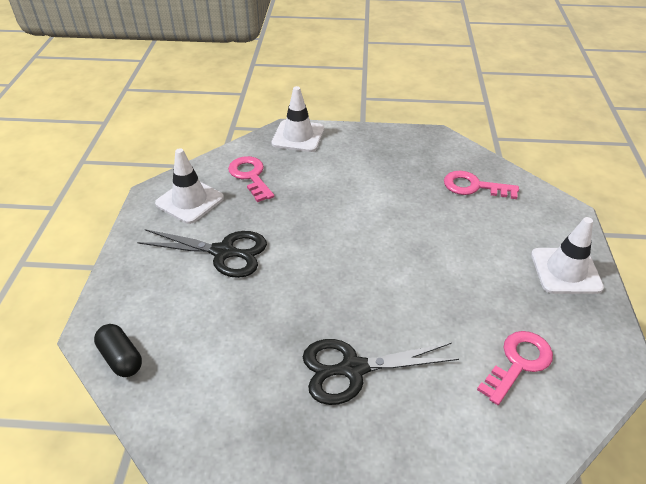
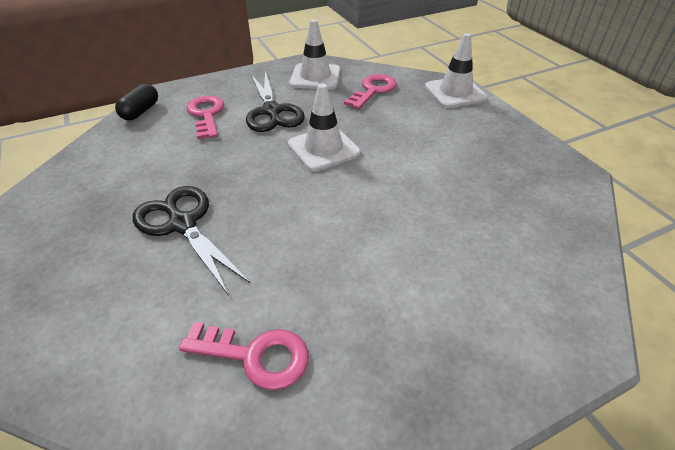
camera: 60 degrees right, 0 degrees up
pink key [444,171,519,199] -> pink key moved to [186,96,224,139]
white traffic cone [531,217,604,294] -> white traffic cone moved to [288,83,361,172]

